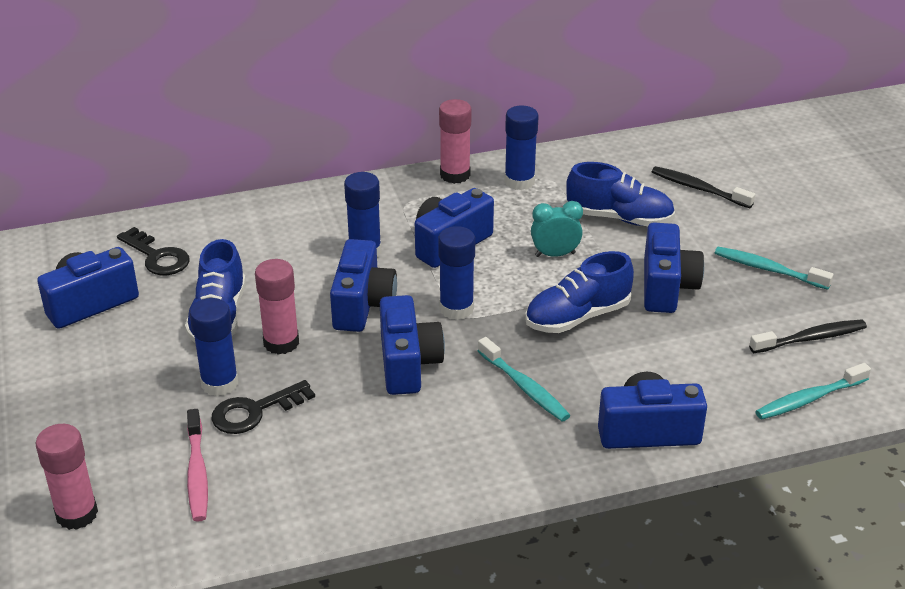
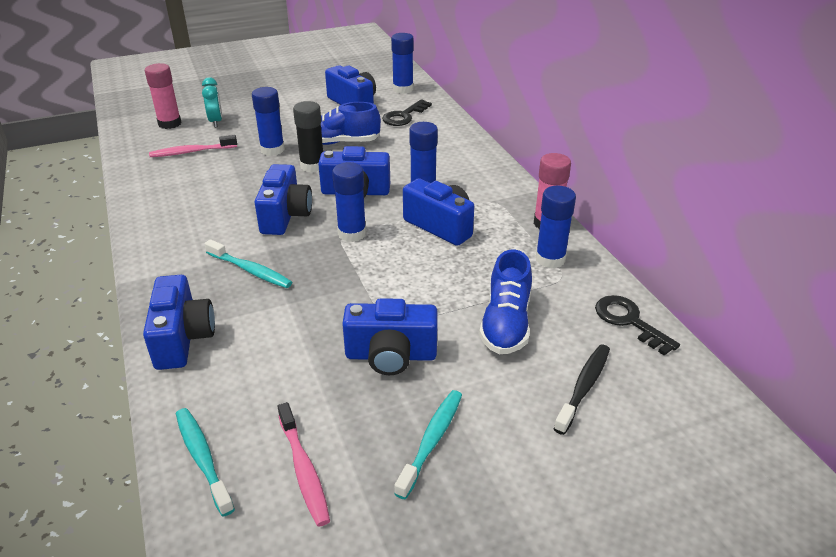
camera: 85 degrees right, 0 degrees up
black key [211,380,315,434] -> black key moved to [595,295,680,356]
pink glue stick [255,259,299,355] -> black glue stick [293,101,323,172]
blue camera [380,295,445,395] -> blue camera turned 75 degrees counterclockwise [255,164,312,235]
turquoise toothbrush [478,337,570,421] -> turquoise toothbrush turned 105 degrees counterclockwise [205,239,292,288]
blue shoe [525,251,634,333] -> none
turquoise clock [531,201,583,257] -> turquoise clock moved to [202,77,222,127]
black toothbrush [749,320,867,353] -> pink toothbrush [278,402,330,527]
none -> blue glue stick [391,33,414,94]

